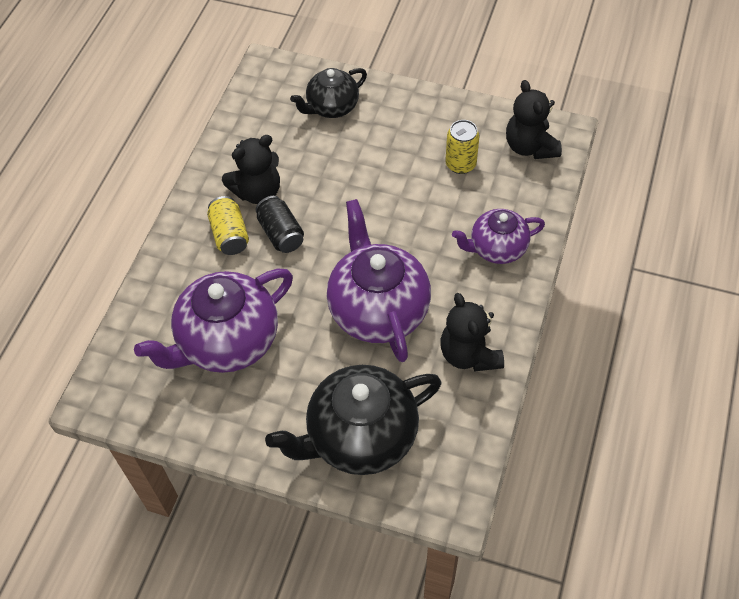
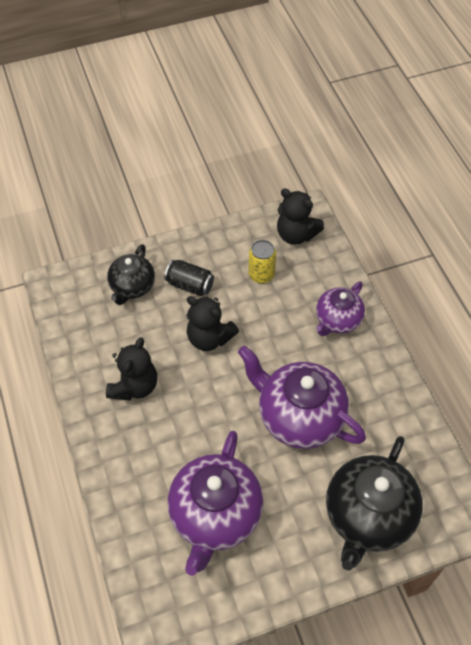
camera: 40 degrees left, 0 degrees up
yellow can [207,196,249,255] -> none
black can [256,196,304,253] -> black can moved to [164,260,214,296]
black teddy bear [440,293,504,372] -> black teddy bear moved to [186,296,239,351]

